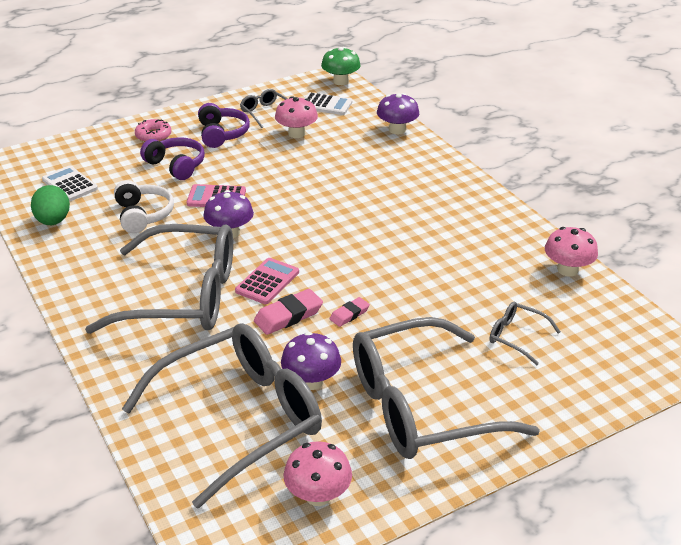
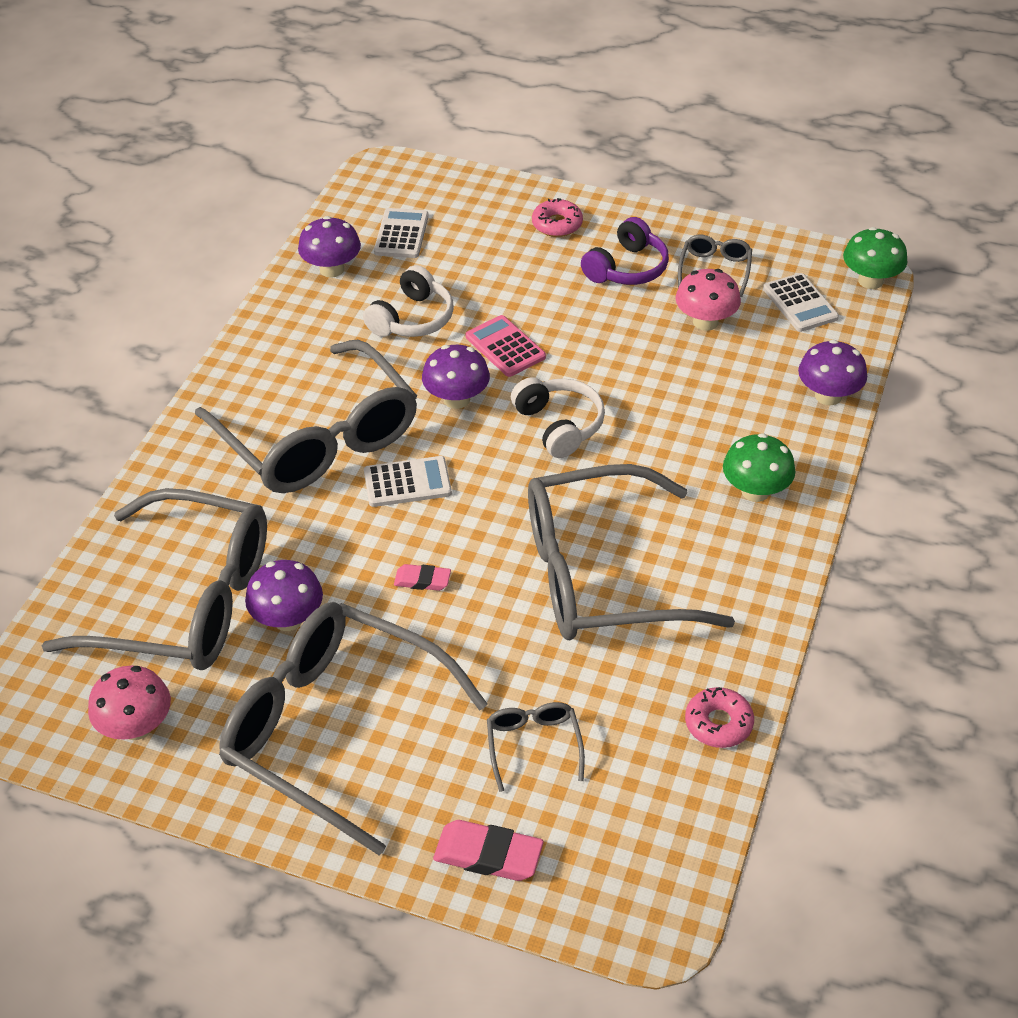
camera: 50 degrees right, 10 degrees up
green egg [31,185,70,225] -> purple mushroom [298,216,361,278]
purple headphones [140,137,205,180] -> none
pink calculator [235,258,299,304] -> white calculator [364,456,452,507]
pink eraser [254,289,323,335] -> pink eraser moved to [433,820,544,881]
pink mushroom [545,227,598,277] -> pink donut [685,687,754,748]
none -> white headphones [511,377,605,458]
none -> grey glasses [528,464,735,640]
none -> green mushroom [723,433,796,502]

